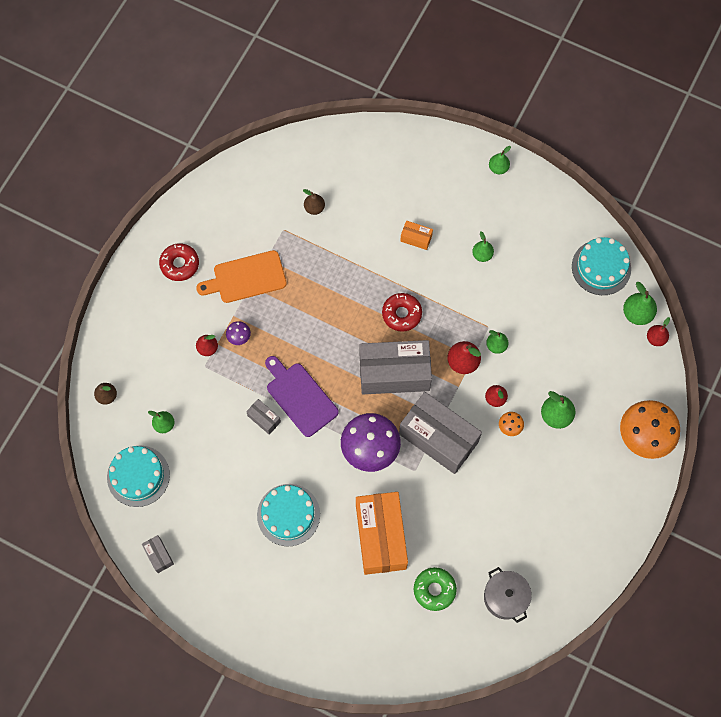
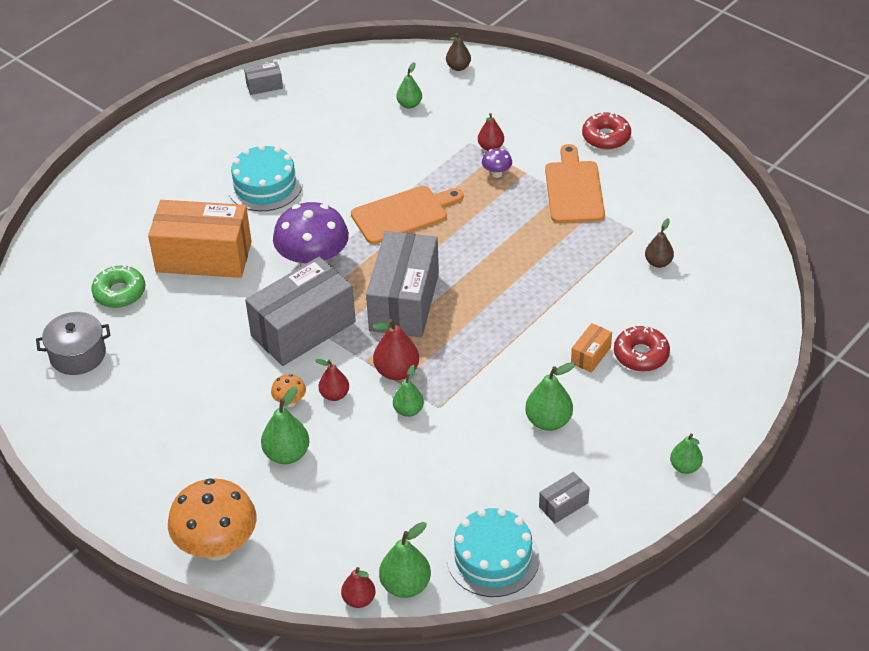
camera: 105 degrees right, 25 degrees down
turquoise cake [107,446,170,507] -> none
grey box [246,399,281,435] -> grey box moved to [539,472,590,524]
purple cutting board [265,356,339,437] -> orange cutting board [351,186,463,244]
red donut [382,293,422,332] -> red donut moved to [614,325,670,372]
green pear [472,232,494,262] -> green pear [525,362,575,431], size x1.51

